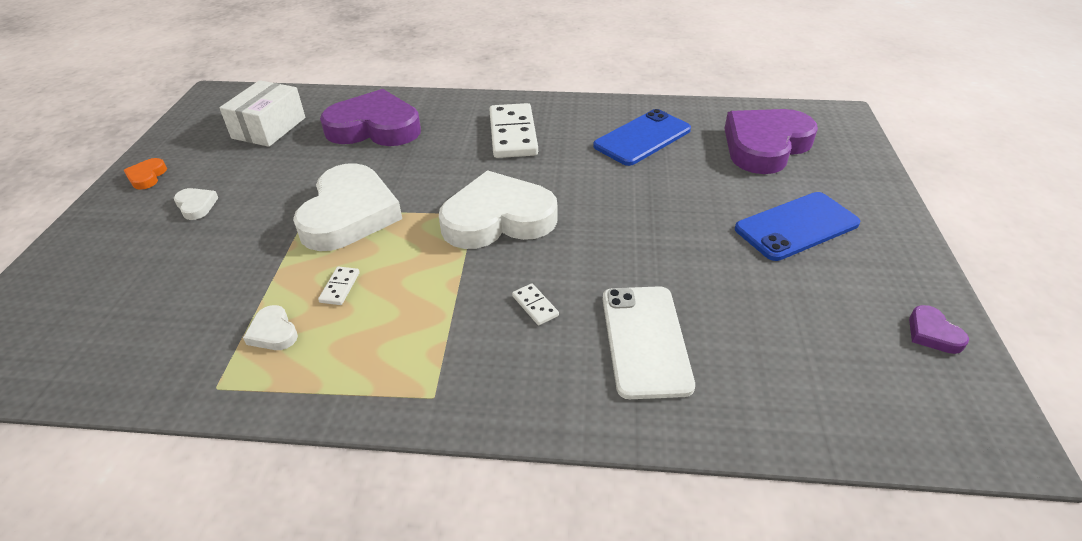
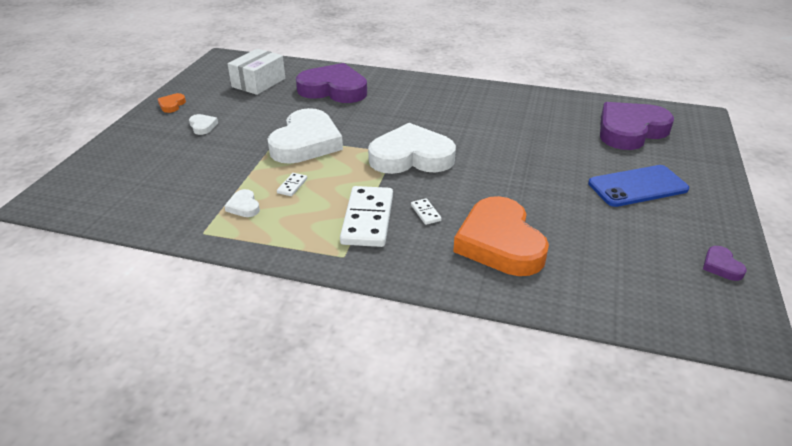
camera: 10 degrees right, 5 degrees down
white domino [489,103,538,158] -> white domino moved to [340,186,393,247]
blue phone [593,109,691,166] -> none
white phone [603,286,695,399] -> orange heart [453,196,549,276]

